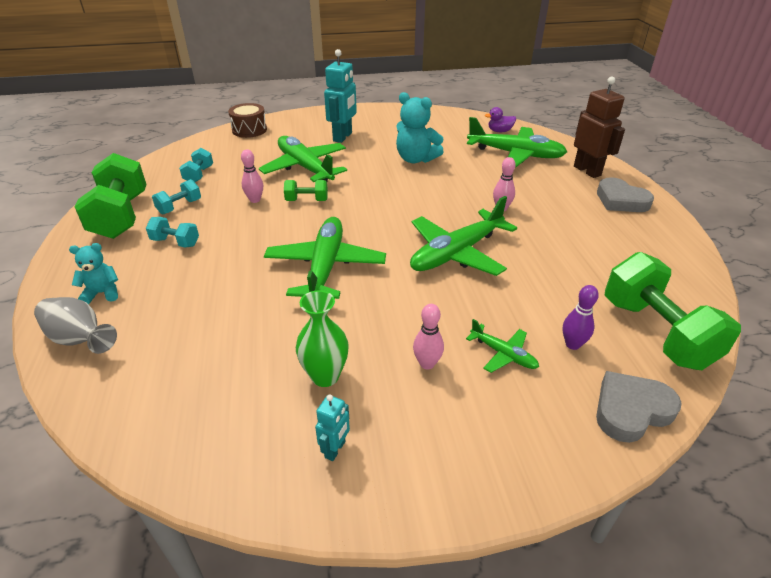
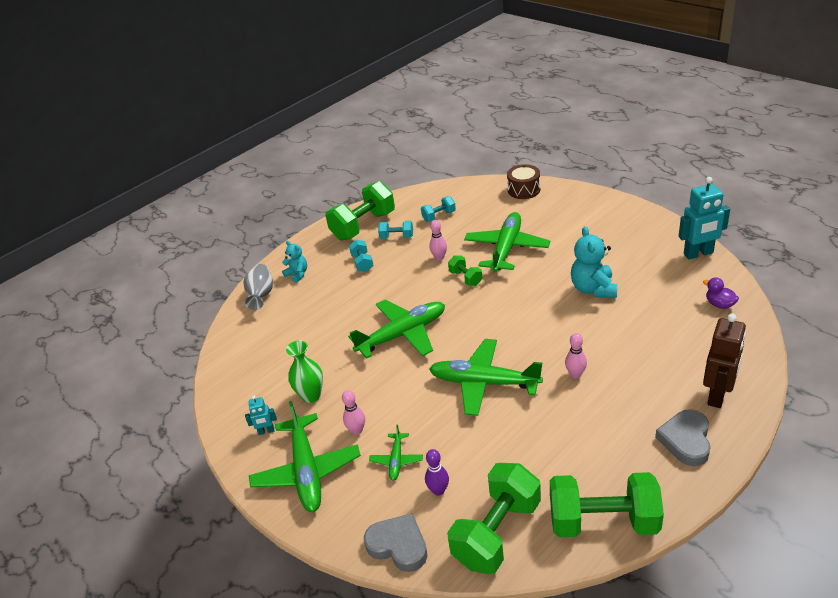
camera: 60 degrees right, 0 degrees up
turquoise robot [324,49,357,143] -> turquoise robot moved to [679,177,730,259]
green plane [467,117,567,167] -> green plane moved to [249,401,361,512]
none -> green dumbbell [550,472,664,537]

